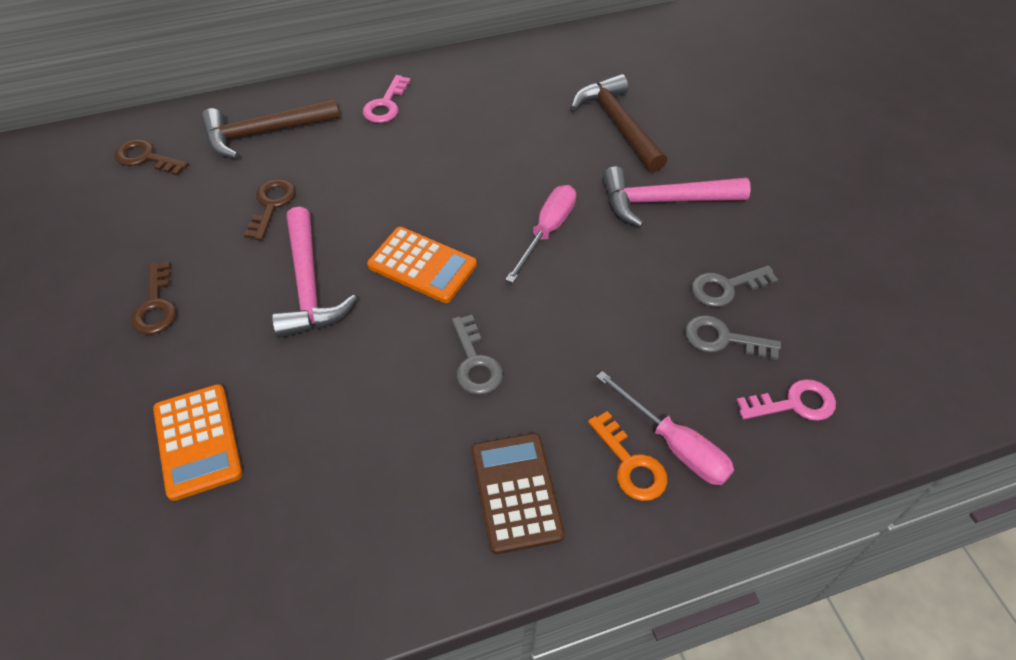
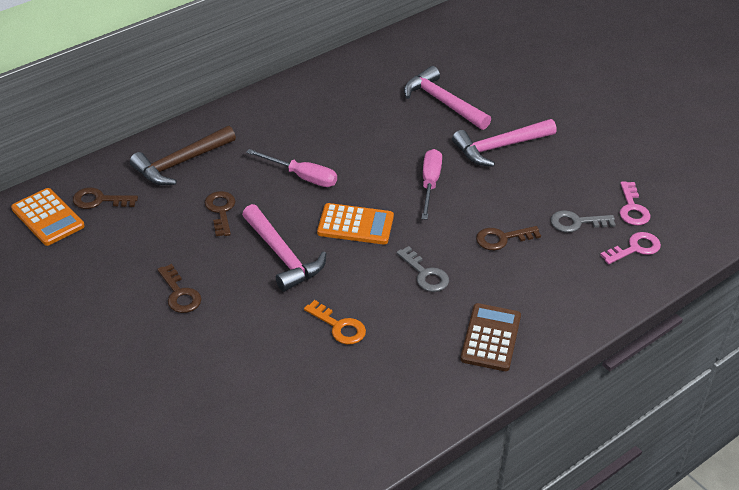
camera: 20 degrees left, 10 degrees down
orange calculator [153,384,243,501] -> orange calculator moved to [11,188,85,246]
pink key [363,75,411,123] -> pink key moved to [620,181,651,226]
brown calculator [471,433,565,554] -> brown calculator turned 45 degrees clockwise [460,303,521,371]
brown hammer [571,74,667,172] -> pink hammer [404,66,491,130]
orange key [588,411,668,501] -> orange key moved to [304,300,366,344]
pink screwdriver [596,371,734,485] -> pink screwdriver moved to [246,149,337,187]
grey key [692,265,778,307] -> none
none -> brown key [476,226,541,250]

